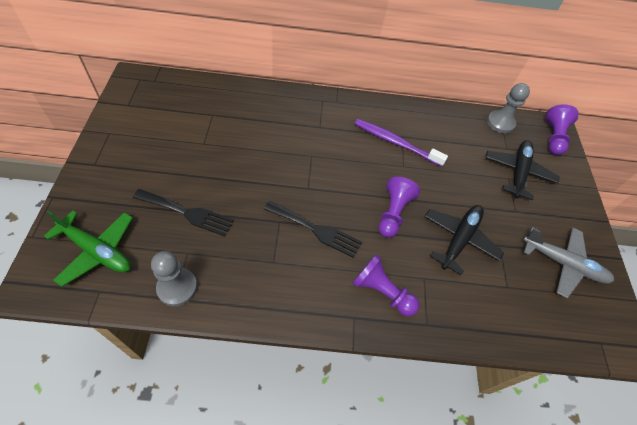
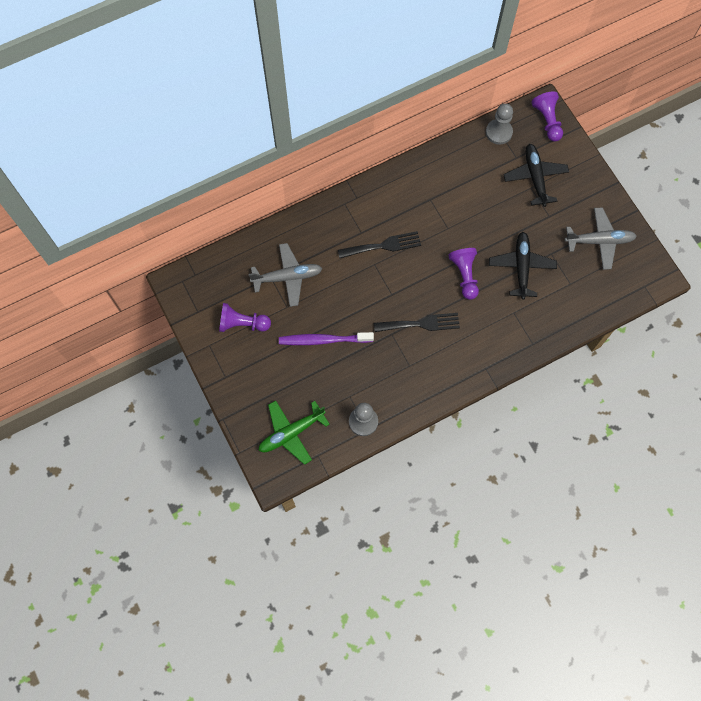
camera: 25 degrees left, 15 degrees up
green plane [44,211,133,287] -> green plane turned 150 degrees clockwise [258,400,330,465]
black fork [133,189,234,236] -> black fork moved to [338,231,421,258]
purple pawn [352,254,420,316] -> purple pawn moved to [219,303,271,332]
purple toothbrush [355,119,448,167] -> purple toothbrush moved to [279,332,374,345]
none -> grey plane [249,243,322,307]

